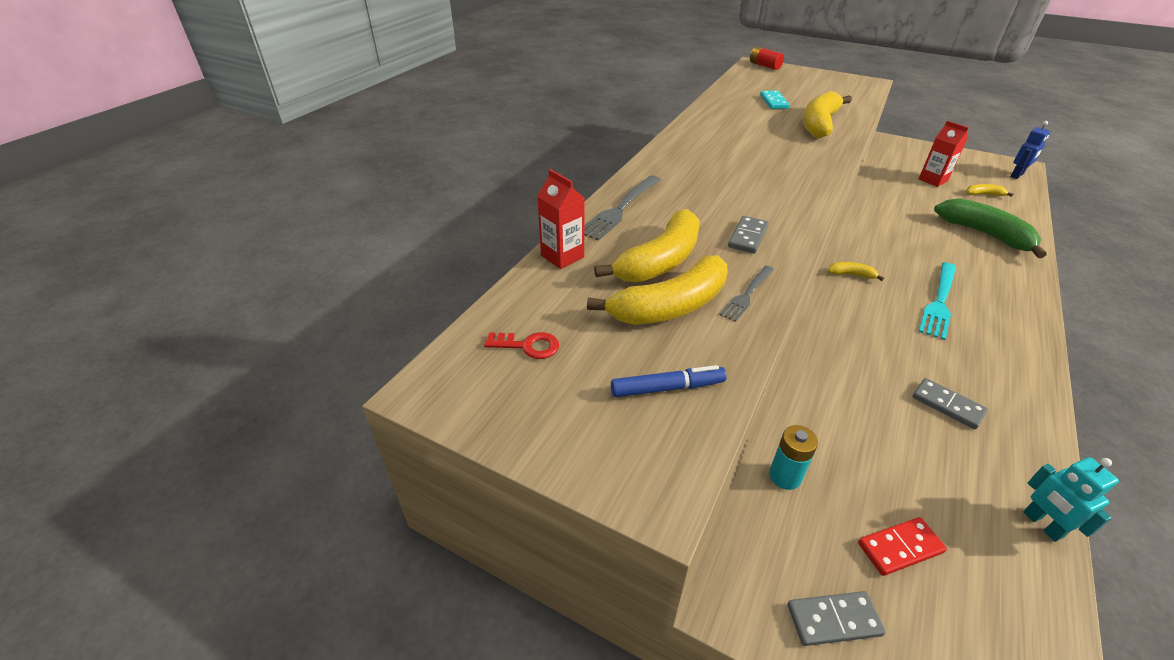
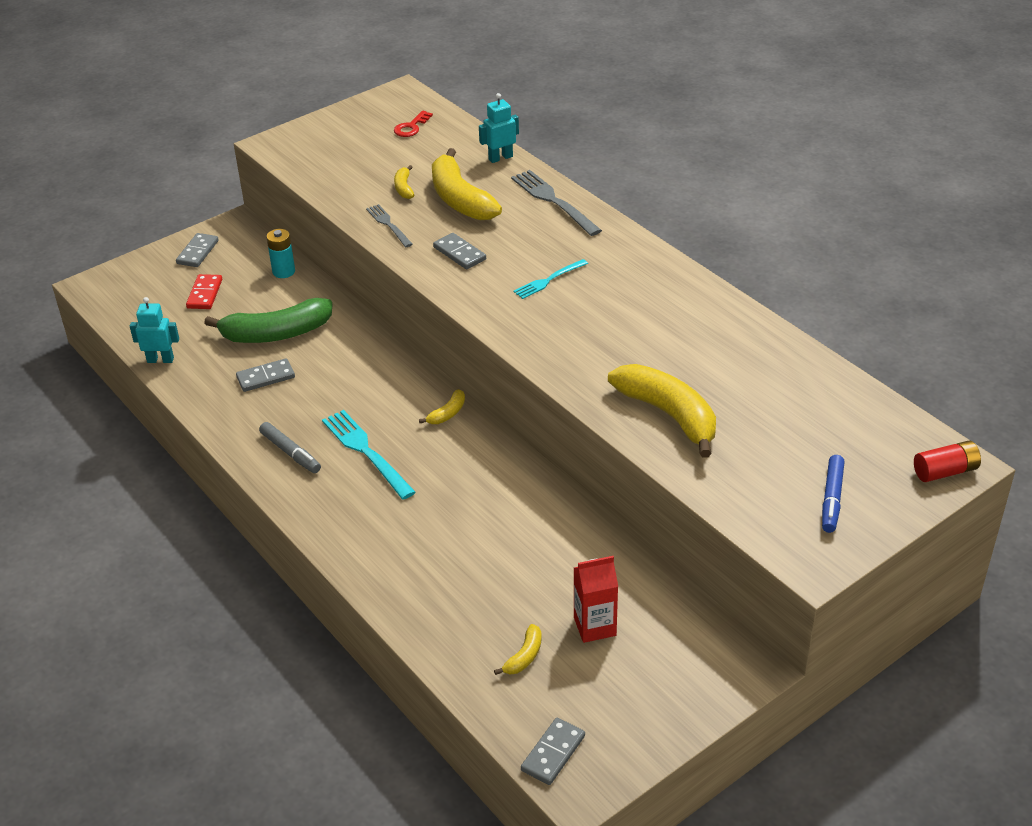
camera: 115 degrees right, 0 degrees up
red carton [537,169,584,269] -> turquoise robot [479,93,519,163]
yellow banana [587,255,728,325] -> yellow banana [394,165,414,199], size x0.45
blue marker [611,365,727,397] -> blue marker moved to [822,455,844,533]
turquoise domino [760,91,790,109] -> none
green banana [934,198,1046,258] -> green banana moved to [204,298,333,343]
blue robot [1010,121,1050,179] -> grey domino [521,718,585,785]
none -> grey marker [259,422,321,473]
none -> turquoise fork [513,259,588,299]

